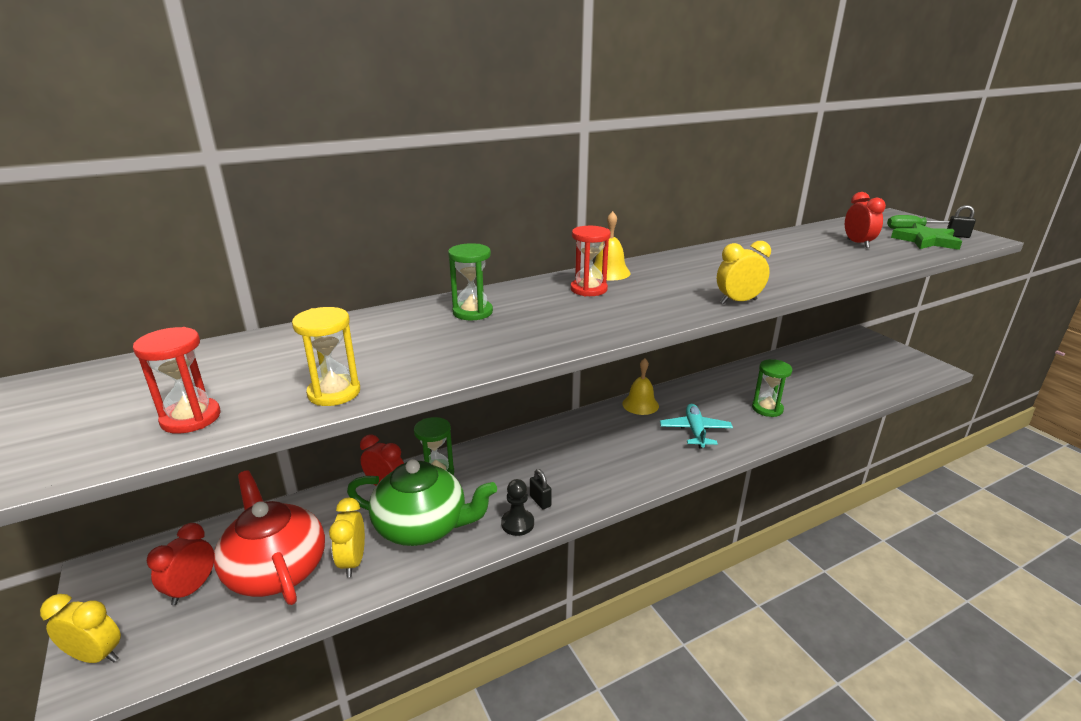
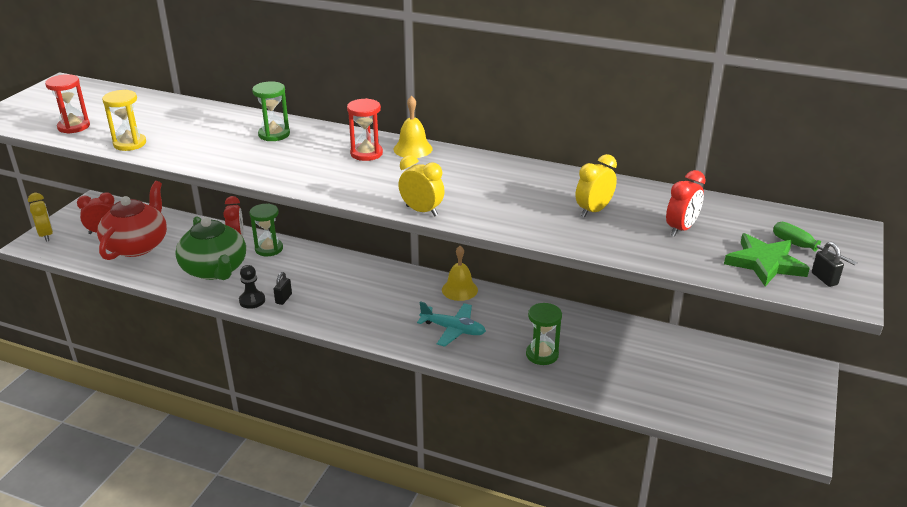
camera: 50 degrees right, 5 degrees up
yellow clock [329,498,365,577] -> yellow clock moved to [576,154,617,217]
turquoise plane [660,404,733,449] -> turquoise plane turned 60 degrees clockwise [417,301,486,347]

